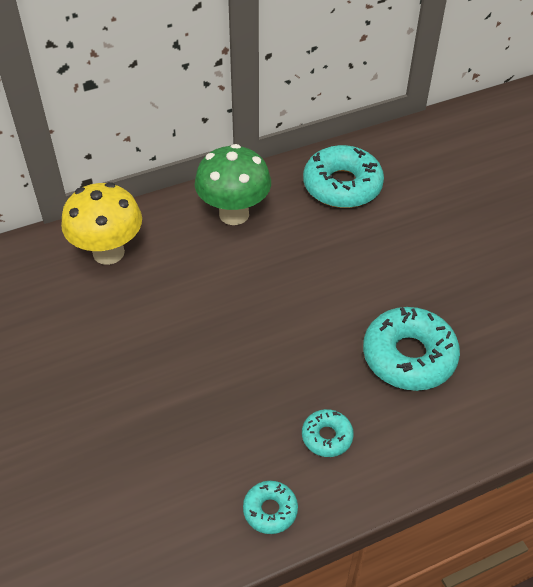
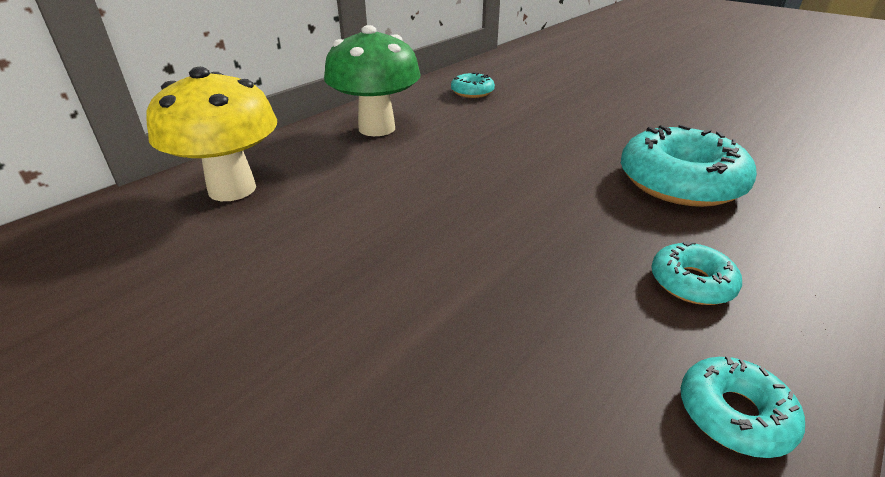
camera: 25 degrees left, 15 degrees down
turquoise donut [303,145,384,208] -> turquoise donut [451,72,495,98], size x0.51

